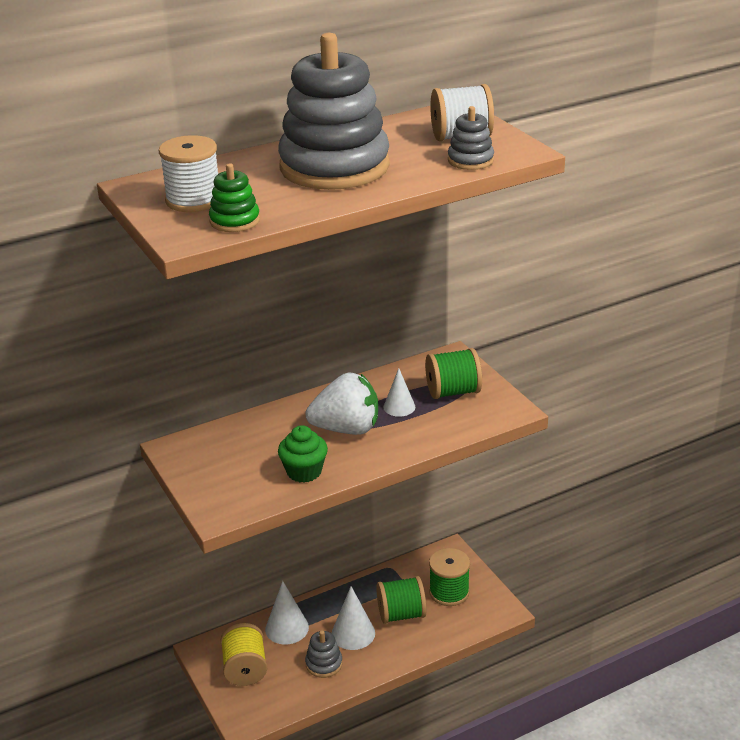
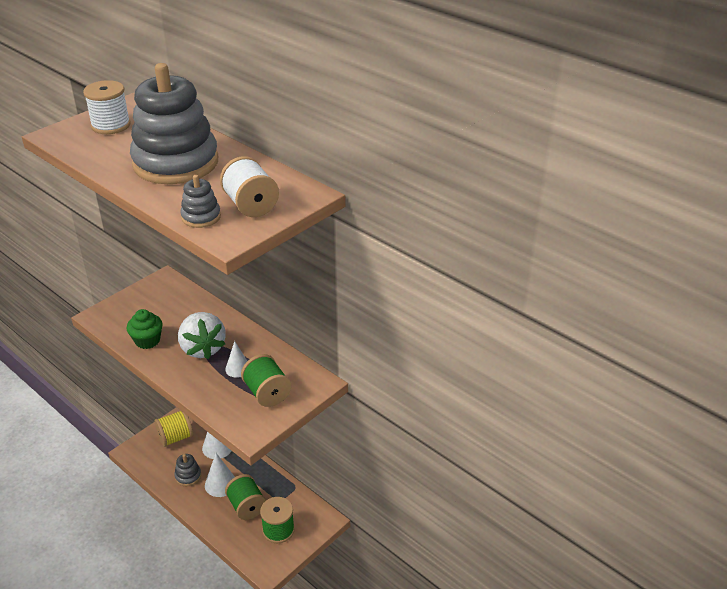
camera: 70 degrees right, 5 degrees up
green stacking toy [209,163,260,232] -> none

